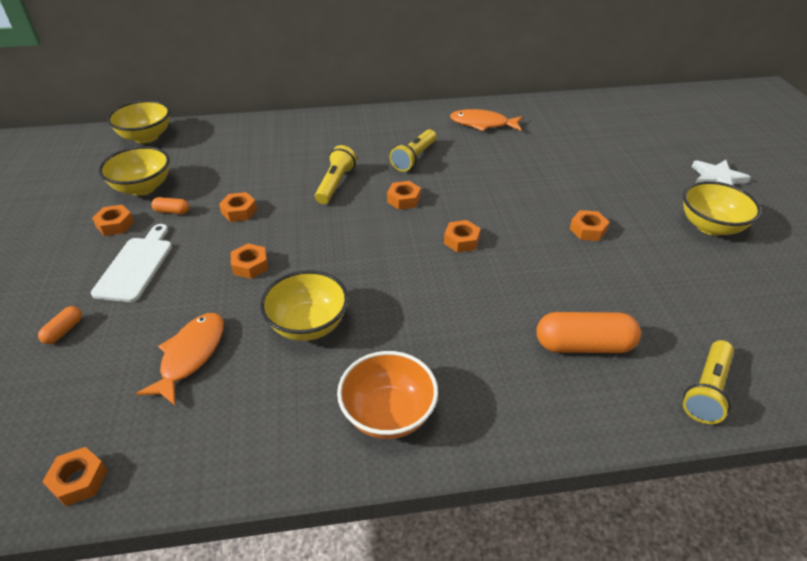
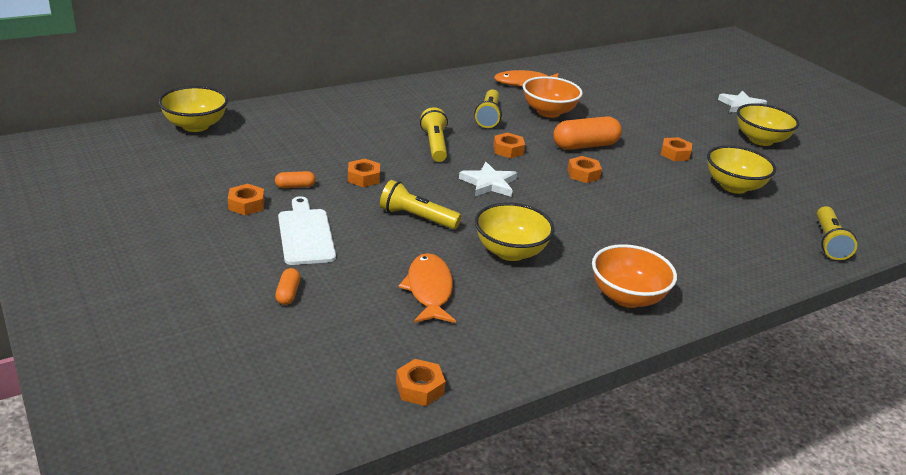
camera: 25 degrees left, 10 degrees down
yellow bowl [99,146,170,196] -> yellow bowl moved to [707,145,776,194]
orange nut [231,243,268,279] -> yellow flashlight [380,180,461,229]
orange capsule [536,312,641,353] -> orange capsule moved to [553,116,622,150]
none -> white star [459,162,517,197]
none -> orange bowl [523,76,583,118]

